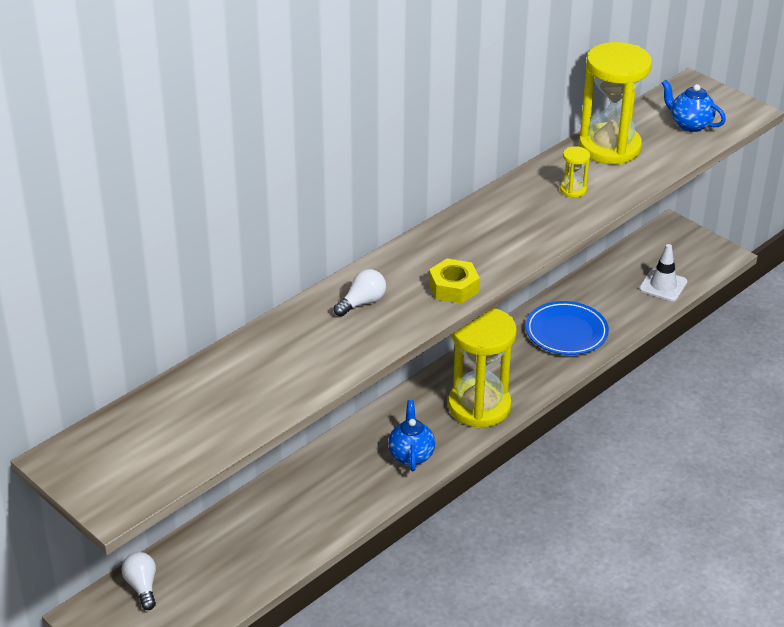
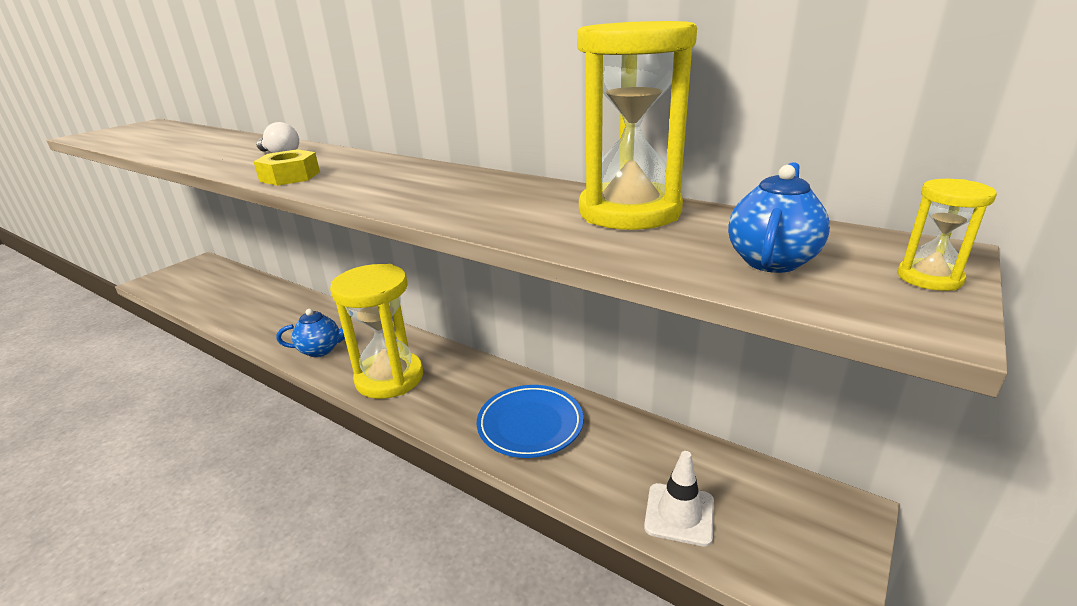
camera: 80 degrees right, 10 degrees down
white light bulb [121,552,156,610] -> none
yellow hourglass [560,146,590,198] -> yellow hourglass moved to [897,179,997,291]

